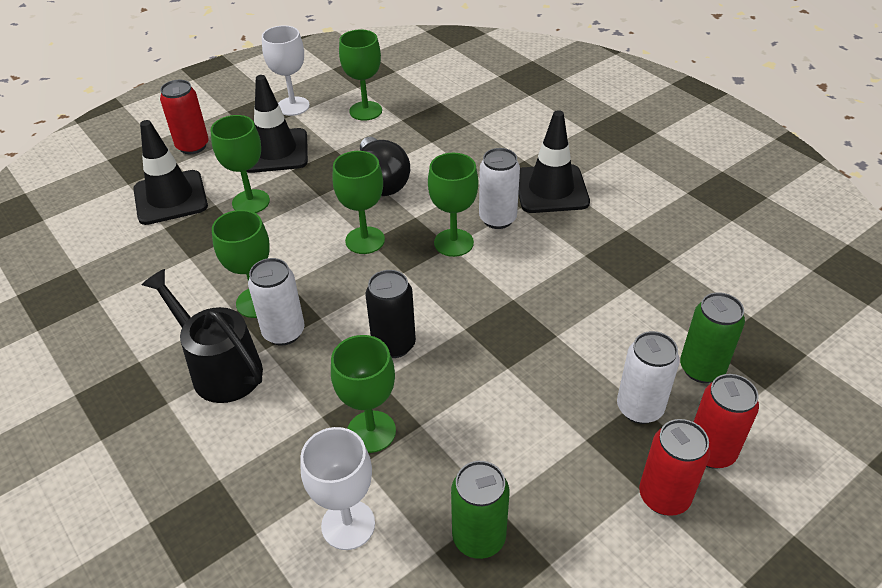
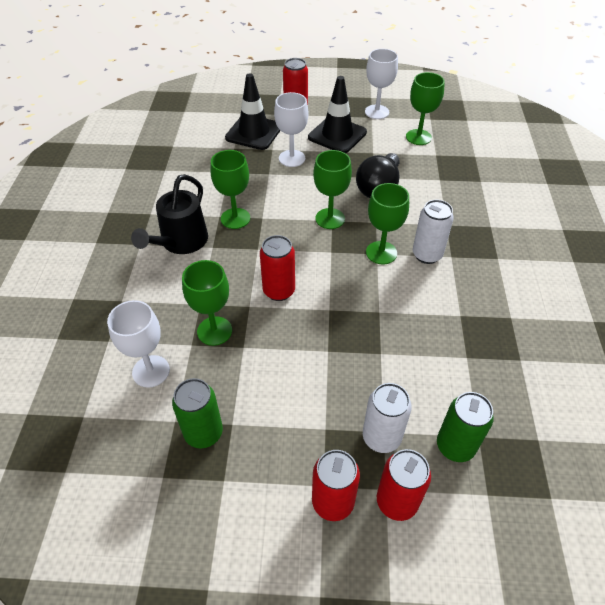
camera: 40 degrees right, 5 degrees up
black watering can [141,269,263,403] -> black watering can turned 150 degrees counterclockwise [131,174,208,254]
green goblet [211,115,270,213] -> white goblet [274,92,308,167]
white can [248,258,304,346] -> none
black can [366,270,416,358] -> red can [260,235,295,301]
black traffic cone [518,110,590,213] -> none

